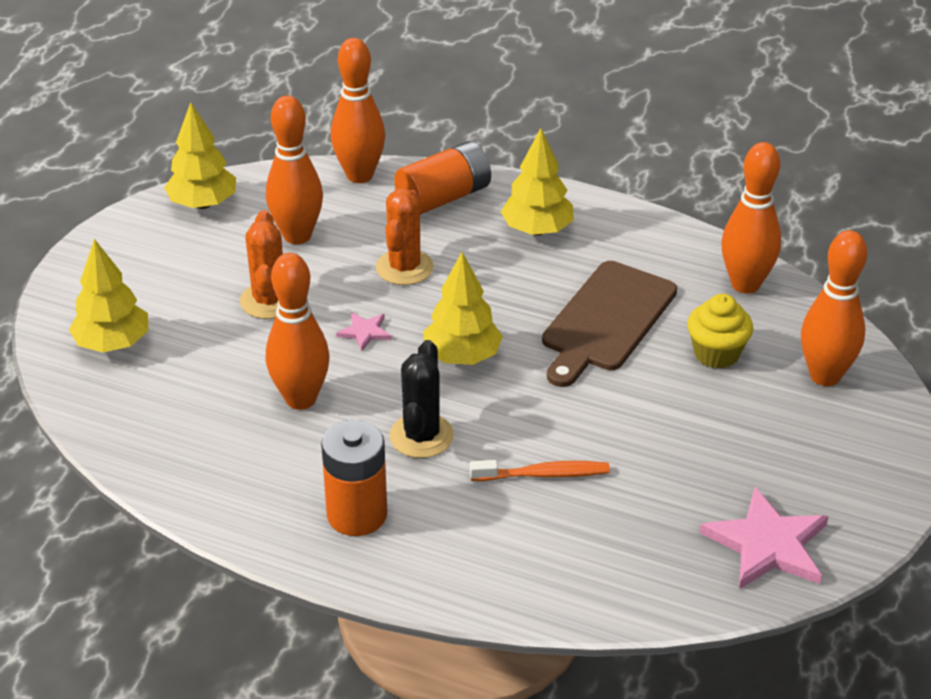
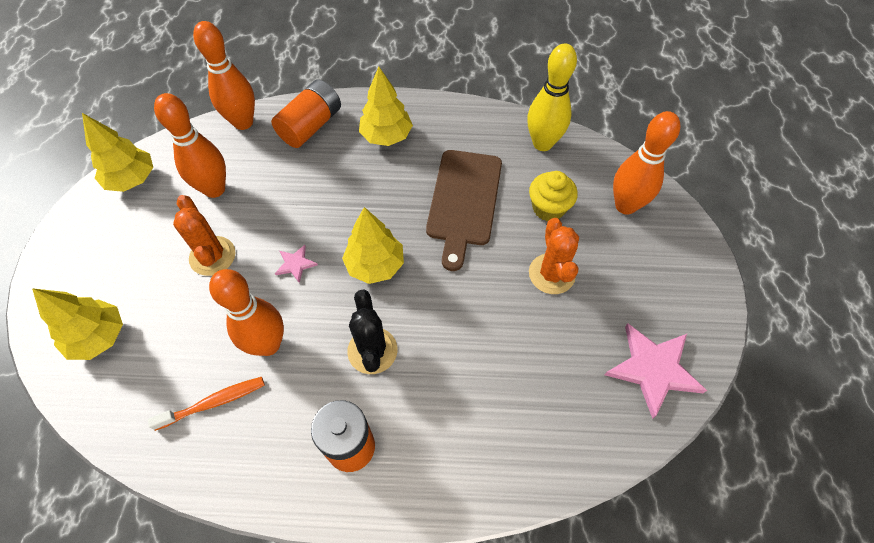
camera: 20 degrees left, 20 degrees up
orange cactus [376,188,434,285] -> orange cactus moved to [529,218,579,294]
orange toothbrush [470,460,610,481] -> orange toothbrush moved to [148,377,265,431]
orange bowling pin [721,142,781,294] -> yellow bowling pin [527,44,577,151]

